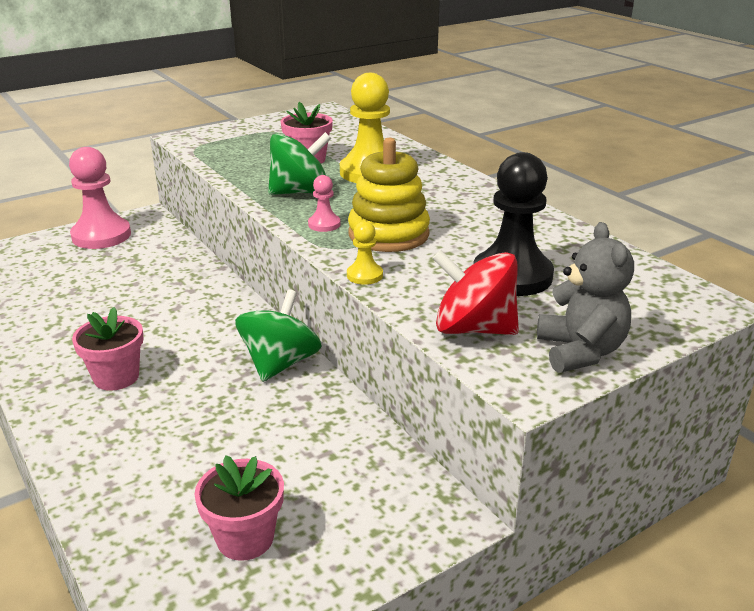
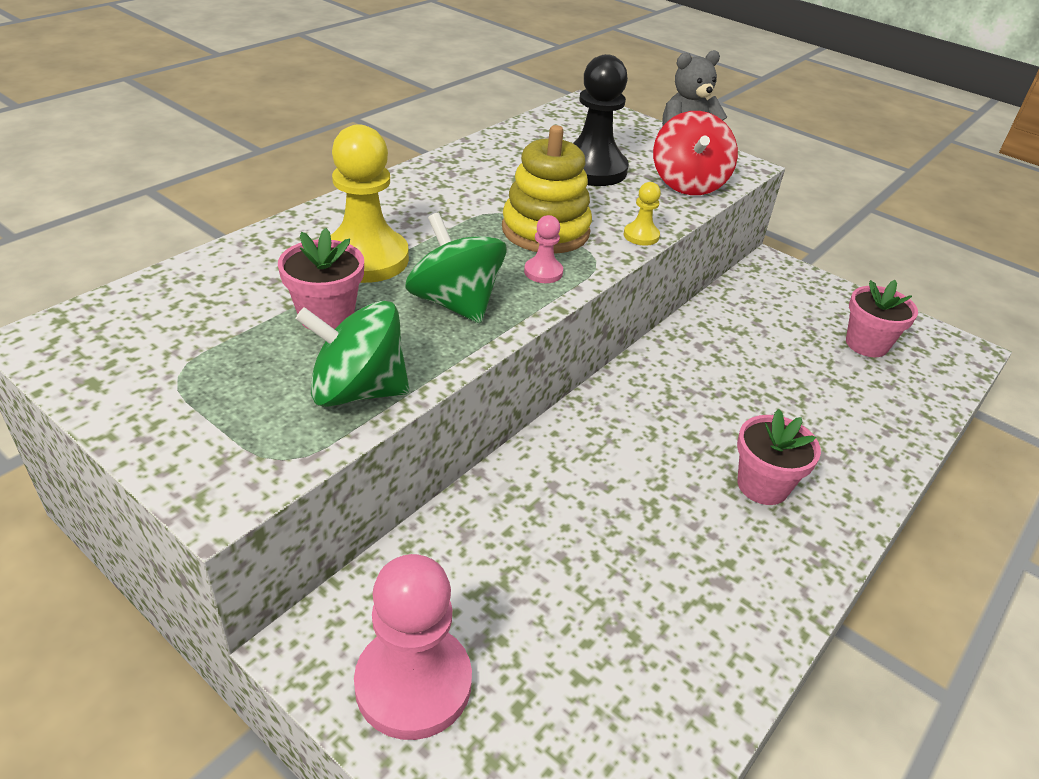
camera: 110 degrees left, 10 degrees up
green spinning top [235,289,321,382] -> green spinning top moved to [295,301,409,407]

